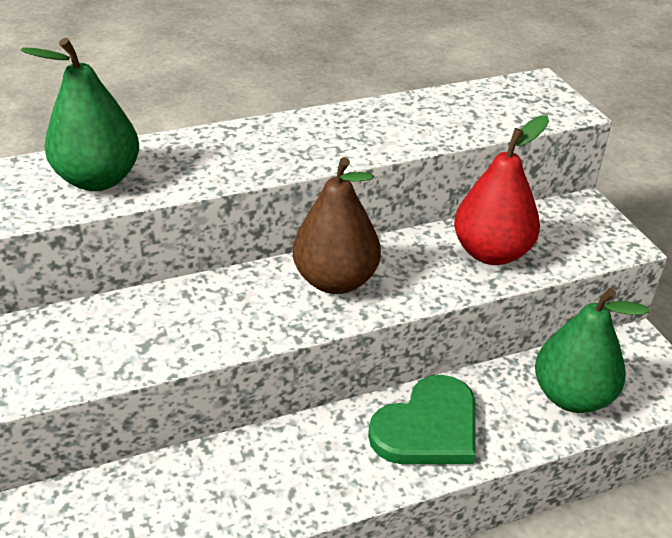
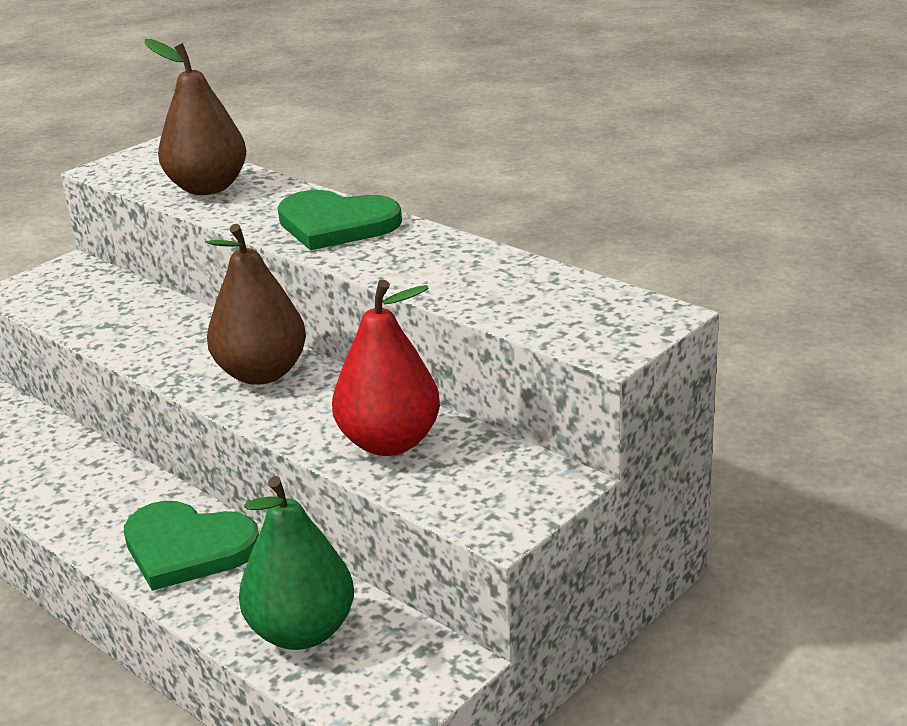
camera: 65 degrees right, 10 degrees down
green pear [21,38,139,191] -> brown pear [145,39,246,195]
none -> green heart [278,190,402,250]

